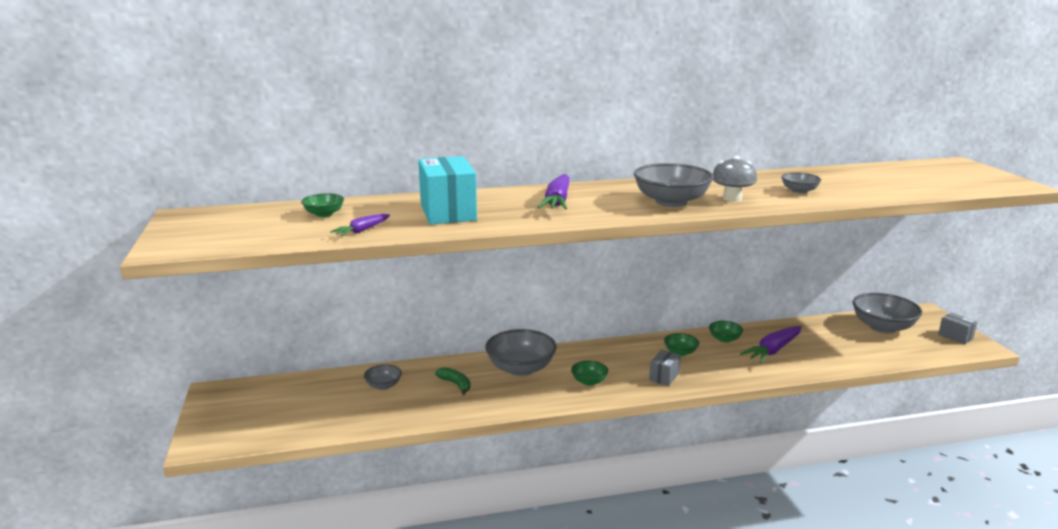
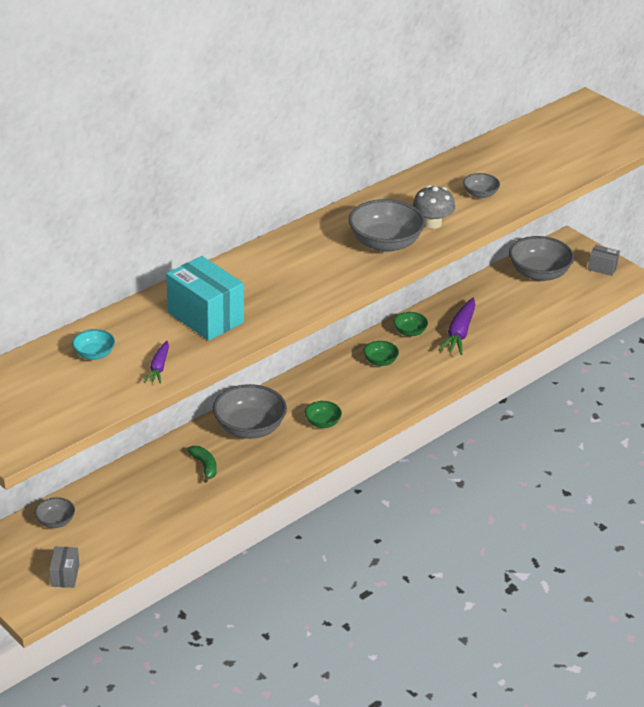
camera: 30 degrees left, 15 degrees up
green bowl [301,193,344,217] -> turquoise bowl [72,329,115,360]
grey bowl [364,364,402,390] -> grey bowl moved to [35,497,75,528]
green banana [435,367,471,395] -> green banana turned 45 degrees clockwise [187,446,217,483]
purple carrot [538,174,570,209] -> none
grey box [649,350,681,386] -> grey box moved to [49,547,79,588]

